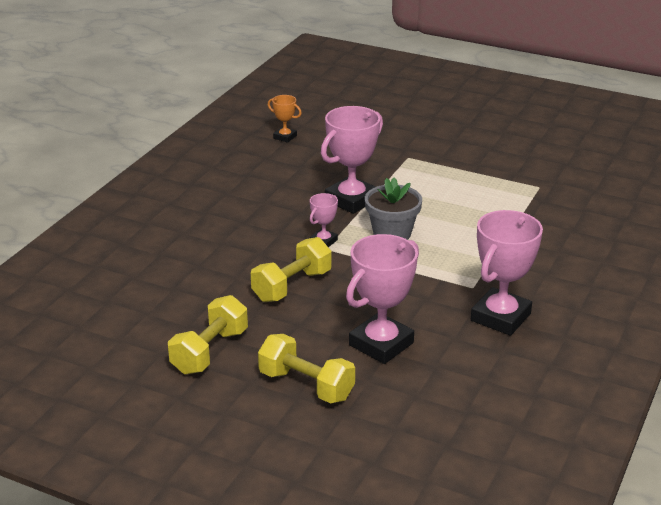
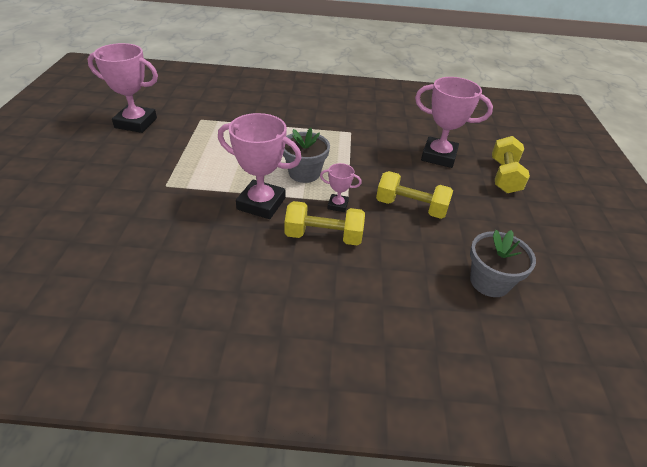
camera: 115 degrees left, 10 degrees up
yellow dumbbell [168,295,248,375] -> yellow dumbbell moved to [285,201,365,246]
orange trophy [268,95,302,143] -> none
pink trophy [471,210,543,336] -> pink trophy moved to [88,43,158,133]
none -> grey flower pot [470,230,536,297]

